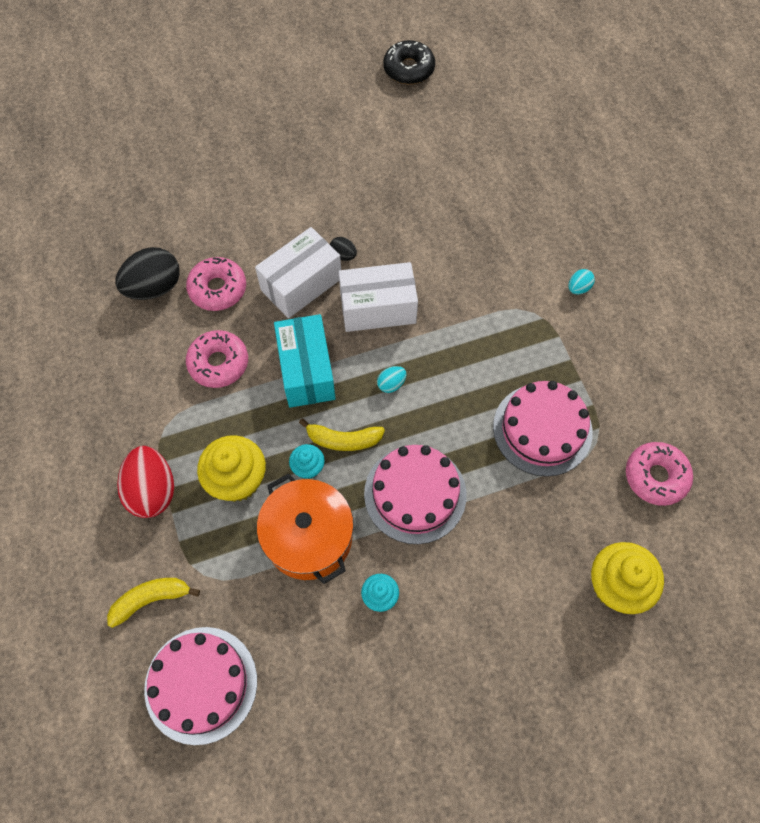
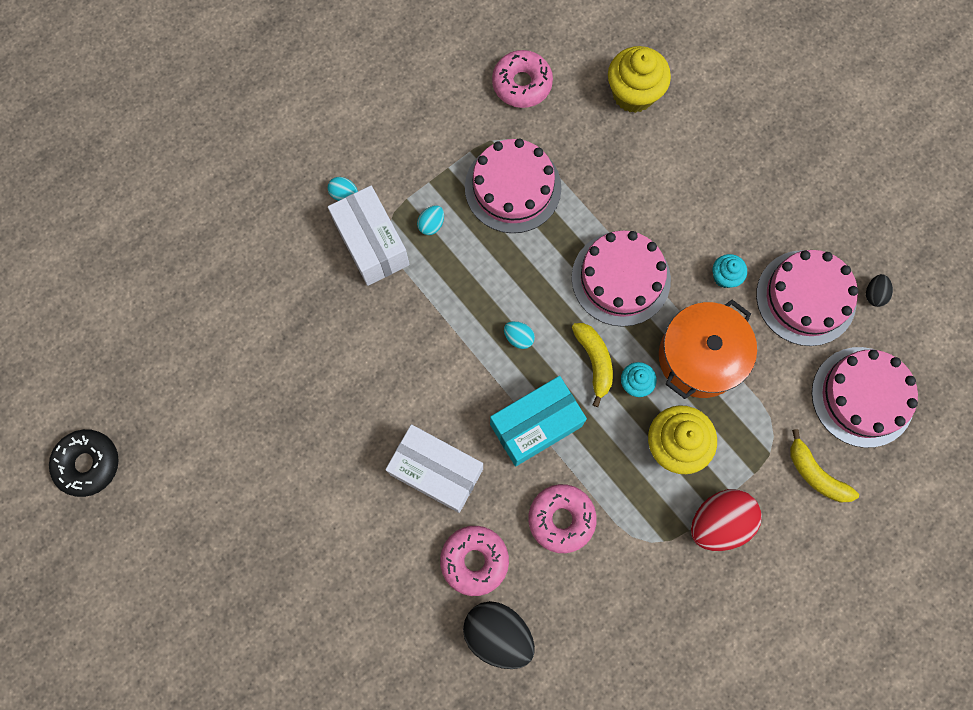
camera: 110 degrees left, 10 degrees up
black egg [330,237,357,261] -> black egg moved to [866,274,893,307]
white box [339,262,418,332] -> white box moved to [328,186,410,286]
none -> turquoise egg [417,205,444,235]
none -> pink cake [756,250,859,346]

